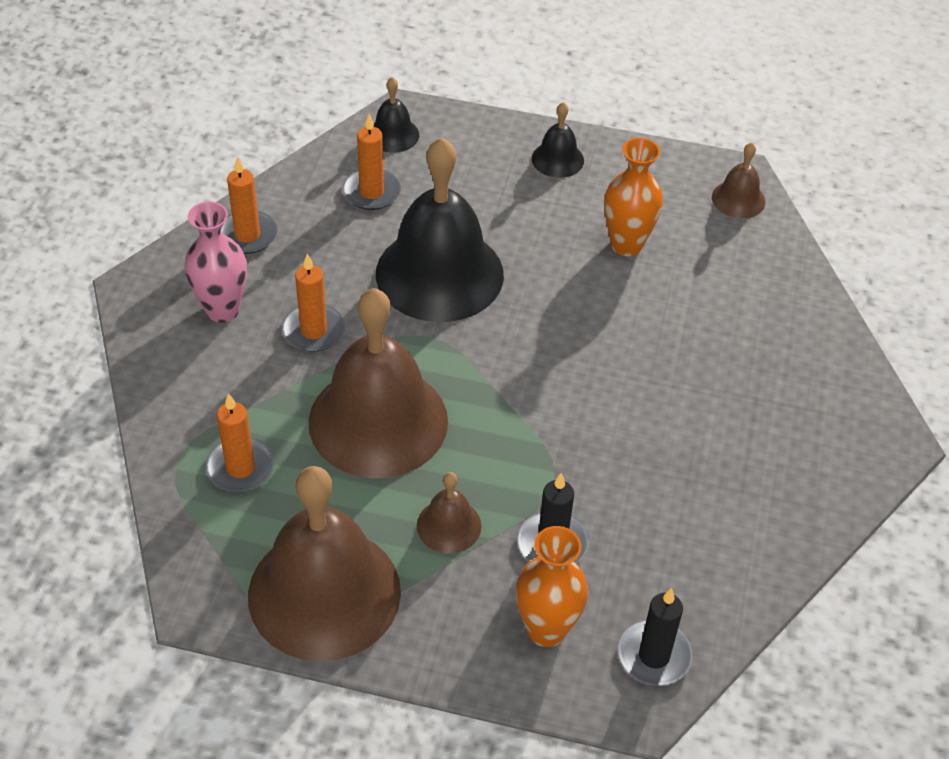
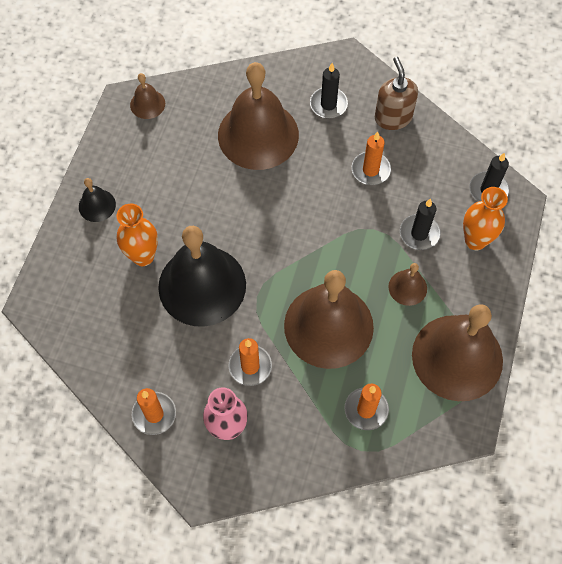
camera: 85 degrees left, 15 degrees up
orange candle [343,114,401,210] -> orange candle moved to [352,132,391,185]
black bell [374,77,419,153] -> none
orange vase [604,138,663,256] -> orange vase moved to [117,204,158,266]
none -> brown bell [218,62,299,170]
none -> black candle [310,63,348,118]
none -> brown soap dispenser [375,57,418,130]

